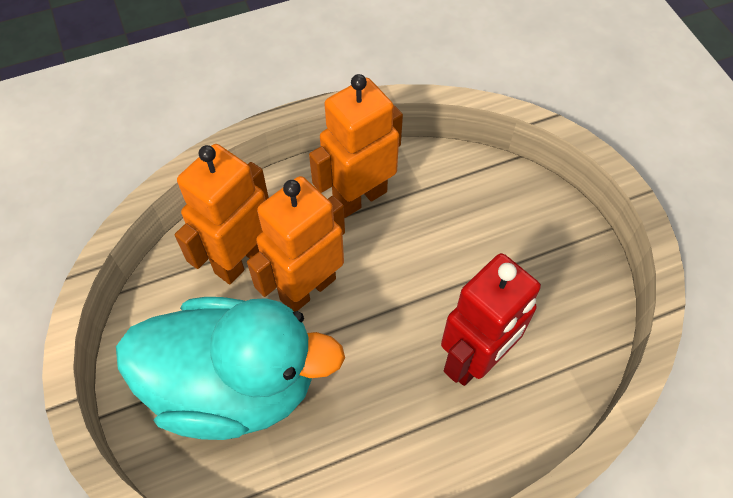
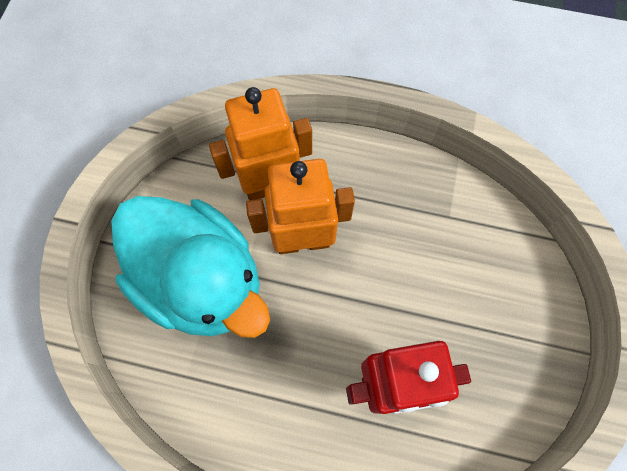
camera: 35 degrees right, 10 degrees up
orange robot [309,74,403,218] -> none

